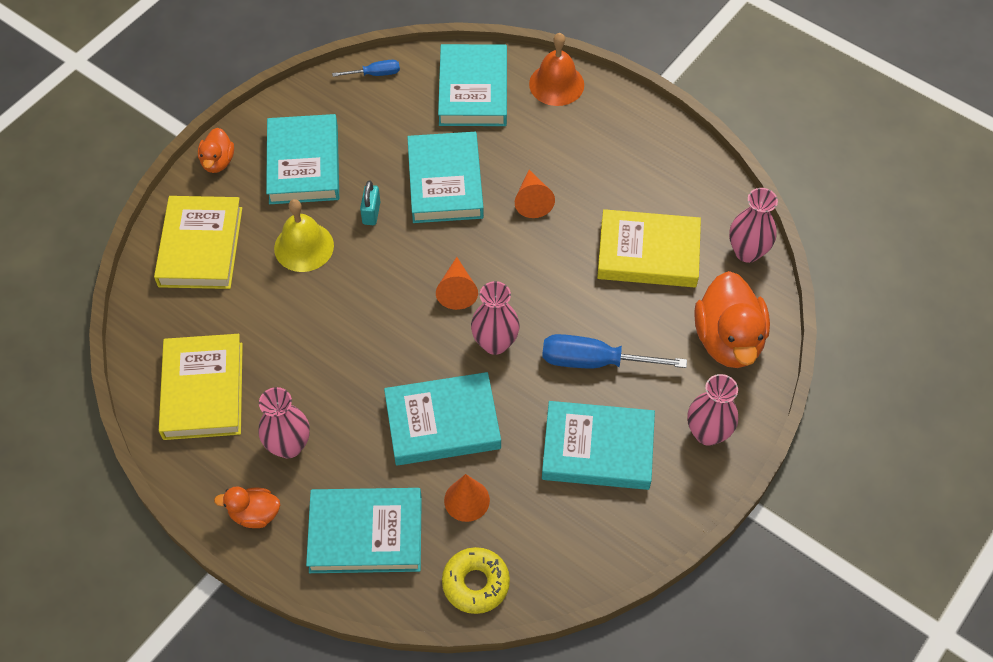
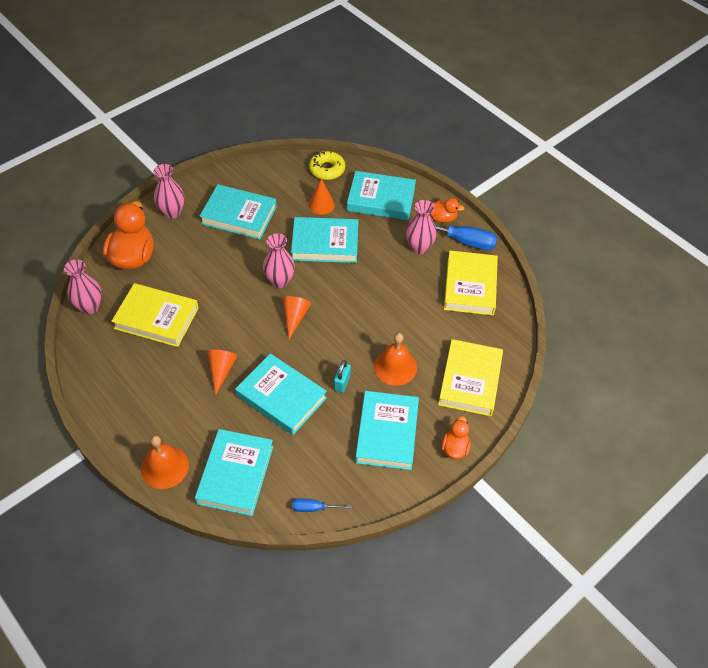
camera: 170 degrees left, 5 degrees down
yellow bell [274,199,334,272] -> orange bell [374,333,417,386]
turquoise book [407,132,484,223] -> turquoise book turned 60 degrees counterclockwise [235,353,327,435]
blue screwdriver [542,334,687,369] -> blue screwdriver moved to [409,218,497,250]

